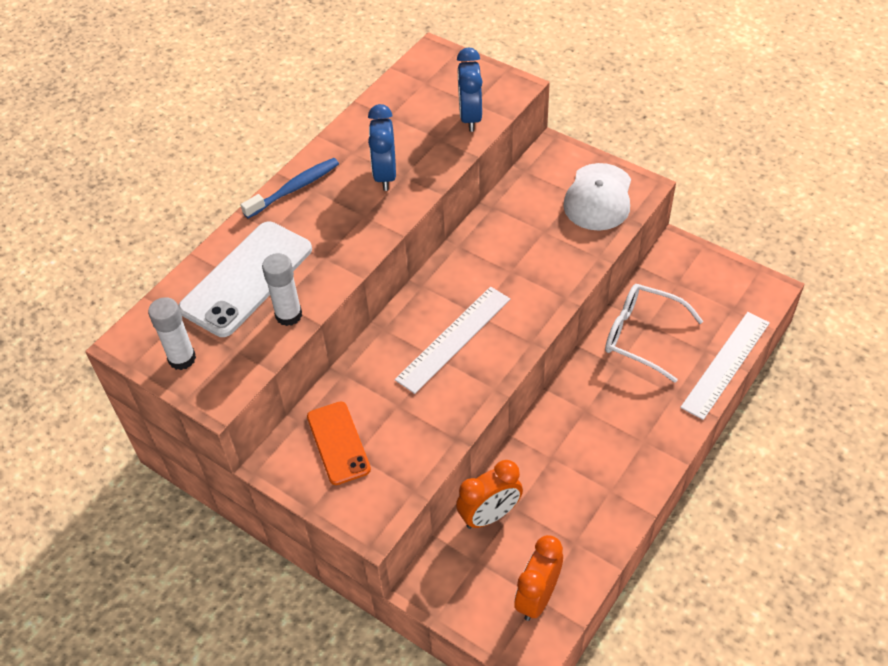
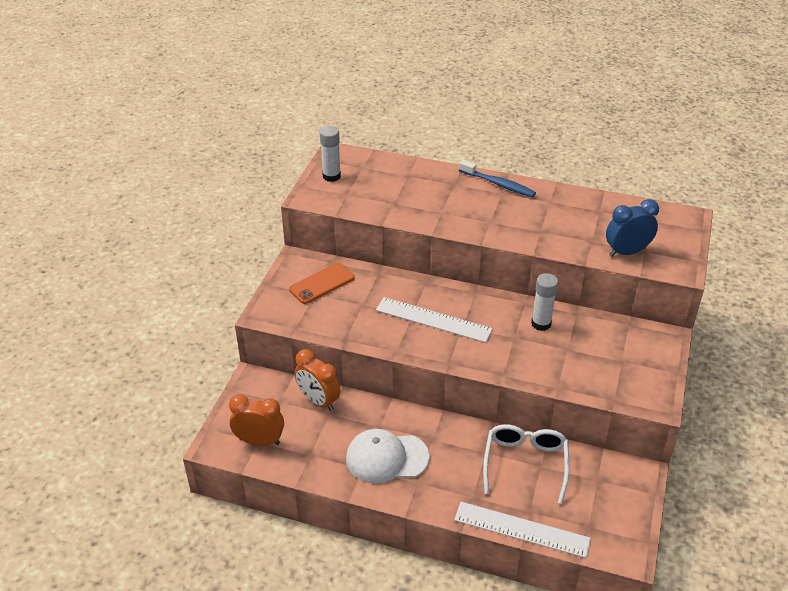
camera: 70 degrees right, 10 degrees down
white phone [178,222,312,337] -> none
white glue stick [262,253,302,326] -> white glue stick moved to [531,273,558,331]
blue clock [368,104,396,191] -> none
white cap [563,163,631,230] -> white cap moved to [346,429,429,484]

